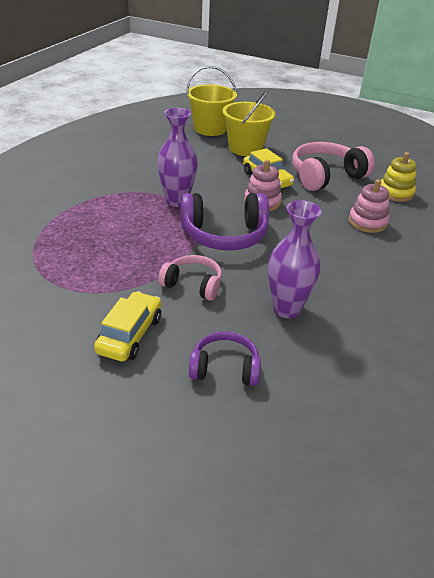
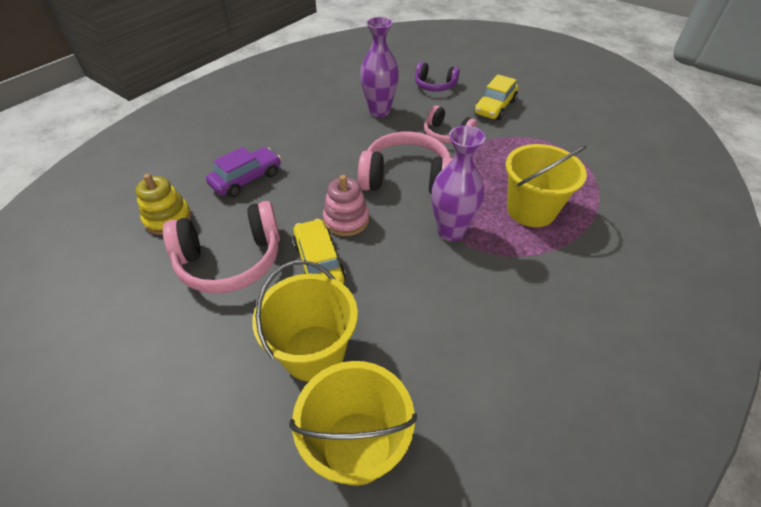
camera: 165 degrees left, 10 degrees up
purple headphones [181,193,269,250] -> pink headphones [358,132,453,195]
pink stacking toy [348,179,389,233] -> purple car [206,147,281,197]
none -> yellow bucket [506,144,587,227]

